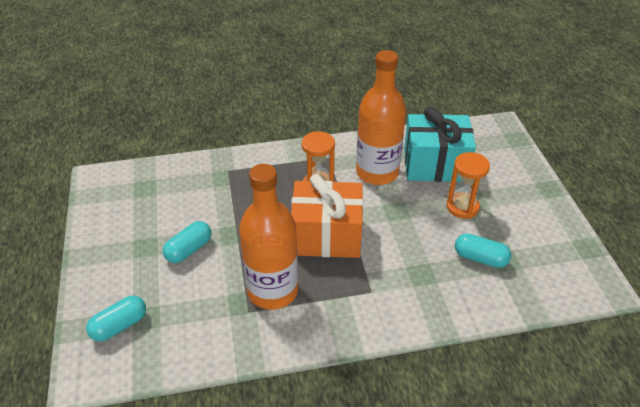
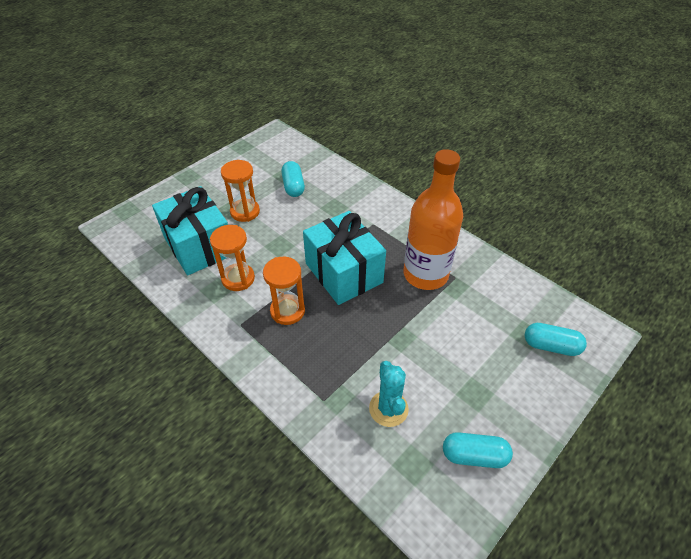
camera: 125 degrees left, 5 degrees up
turquoise capsule [163,221,211,263] -> turquoise capsule moved to [443,432,513,468]
orange gift [291,174,363,258] -> turquoise gift [303,211,386,305]
orange bottle [356,50,406,185] -> orange hourglass [210,225,255,291]
none -> turquoise cactus [369,361,409,427]

